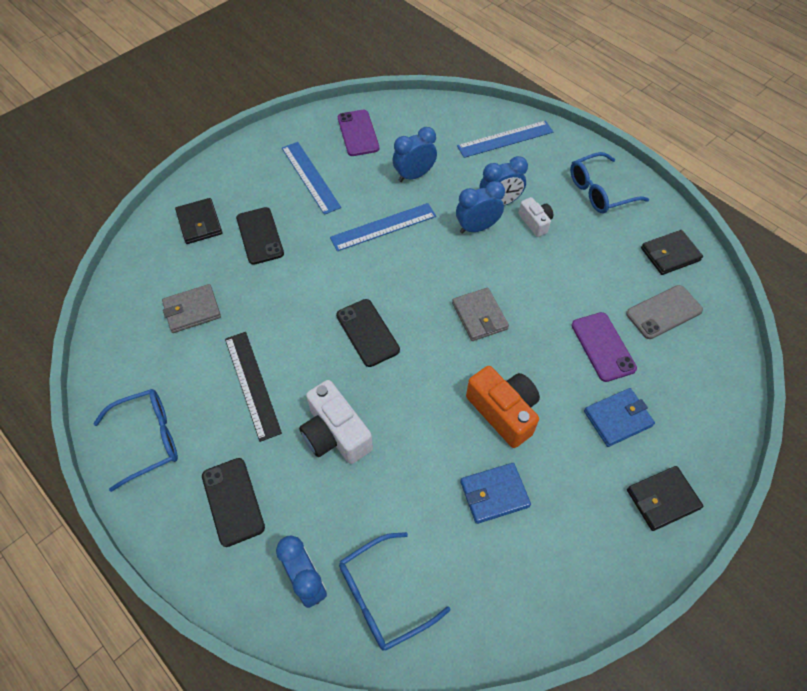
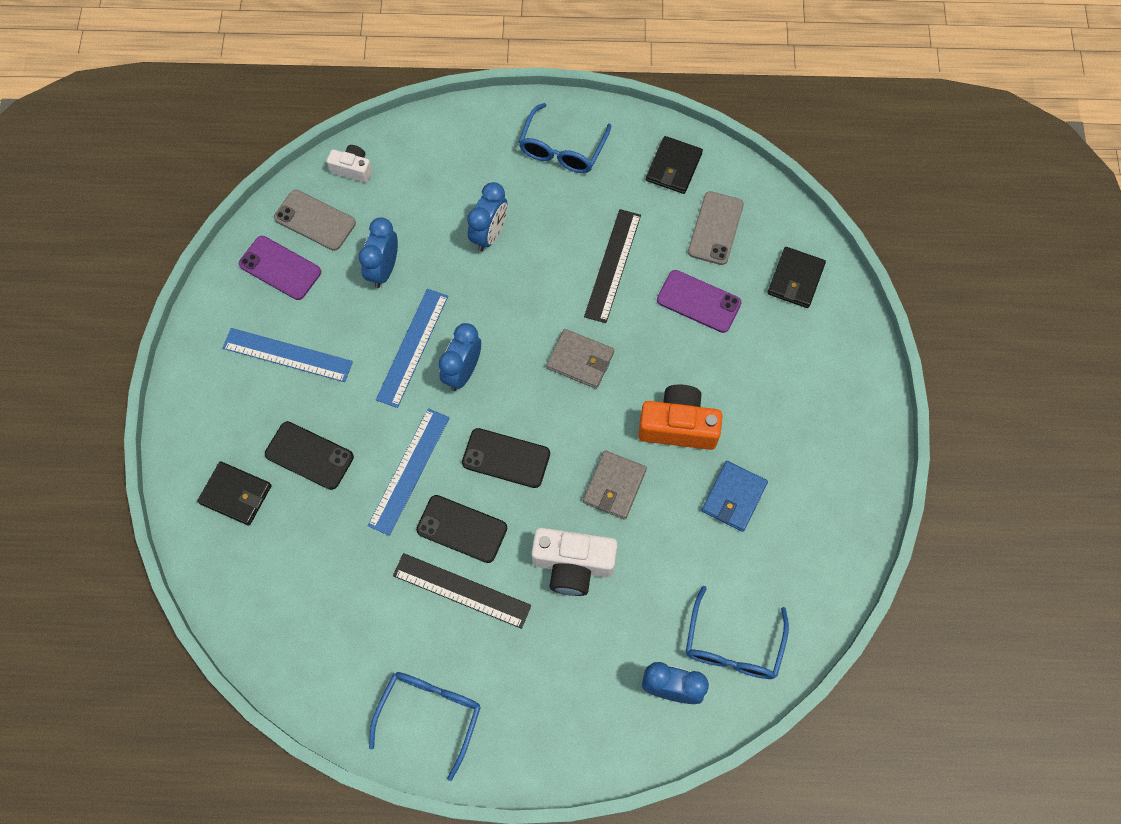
camera: 45 degrees left, 10 degrees up
grey wallet [162,284,221,333] -> grey wallet moved to [583,450,647,520]
black phone [202,458,265,547] -> black phone moved to [416,495,507,563]
blue clock [456,181,505,234] -> blue clock moved to [439,323,481,391]
blue ruler [457,121,553,158] -> blue ruler moved to [368,408,450,536]
white camera [519,197,553,237] -> white camera moved to [327,145,372,182]
blue wallet [584,388,655,447] -> none
black wallet [627,466,703,531] -> black wallet moved to [767,247,826,308]
none -> grey phone [274,190,356,251]
none -> black ruler [584,209,641,323]

